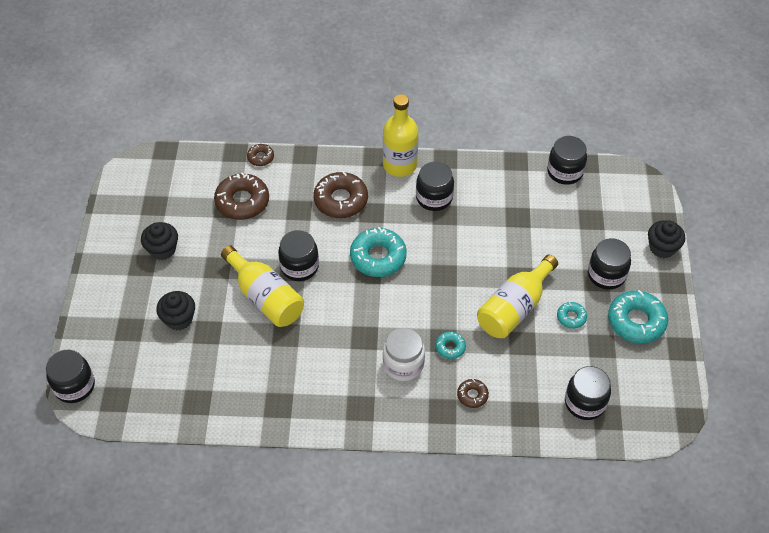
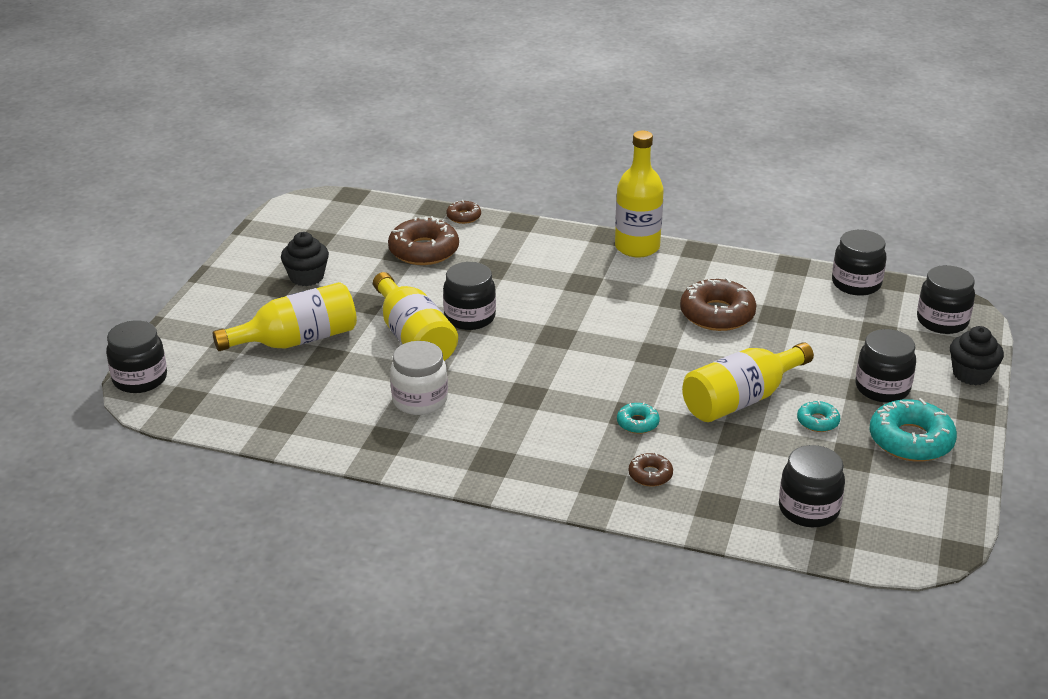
camera: 15 degrees right, 20 degrees down
black cupcake [156,291,195,331] -> yellow bottle [213,282,357,351]
brown donut [313,171,368,218] -> brown donut moved to [680,278,756,331]
turquoise donut [350,227,407,277] -> none
white jar [383,328,425,381] -> white jar moved to [390,341,448,415]
black jar [416,162,454,211] -> black jar moved to [917,265,975,334]

